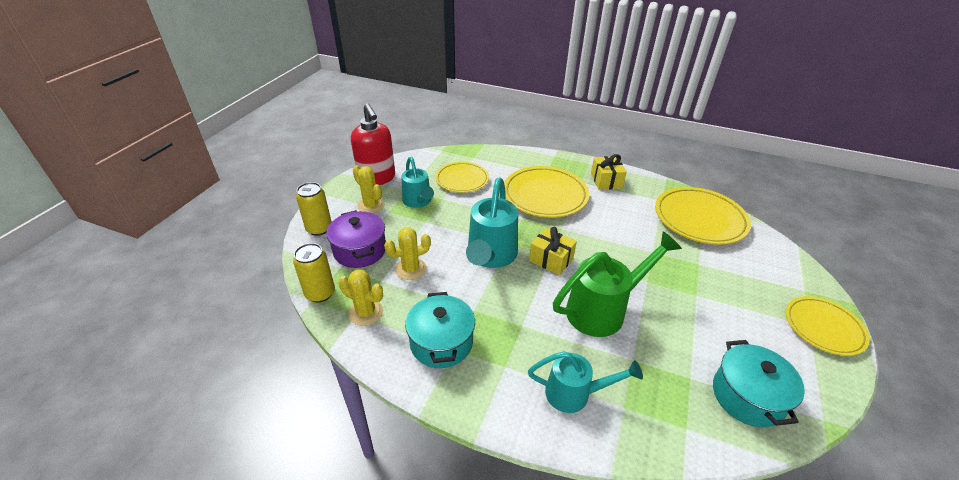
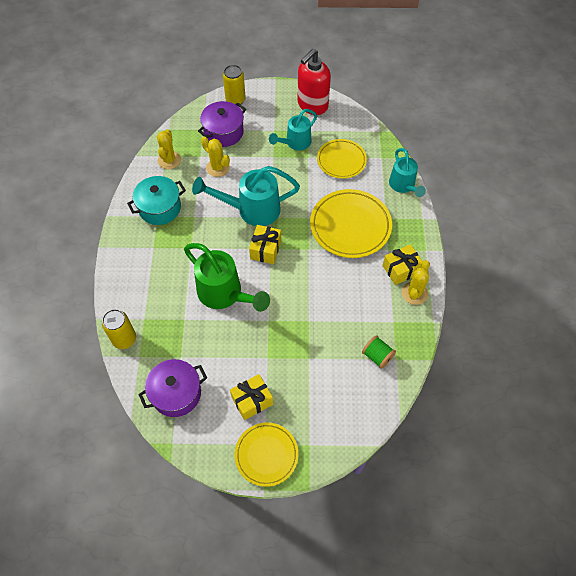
camera: 70 degrees right, 20 degrees up
yellow can [293,243,335,302] -> yellow can moved to [102,309,136,349]
yellow cactus [353,165,385,213] -> yellow cactus moved to [402,260,430,305]
turquoise watering can [528,351,643,413] -> turquoise watering can moved to [389,148,426,197]
yellow plate [655,187,751,245] -> green spool [362,335,396,369]
turquoise pot [713,340,805,427] -> purple pot [138,359,207,417]
none -> yellow gift [230,374,273,420]

